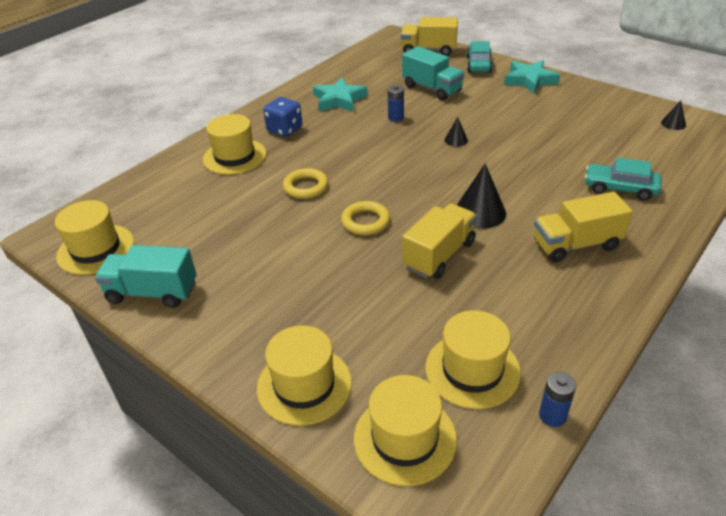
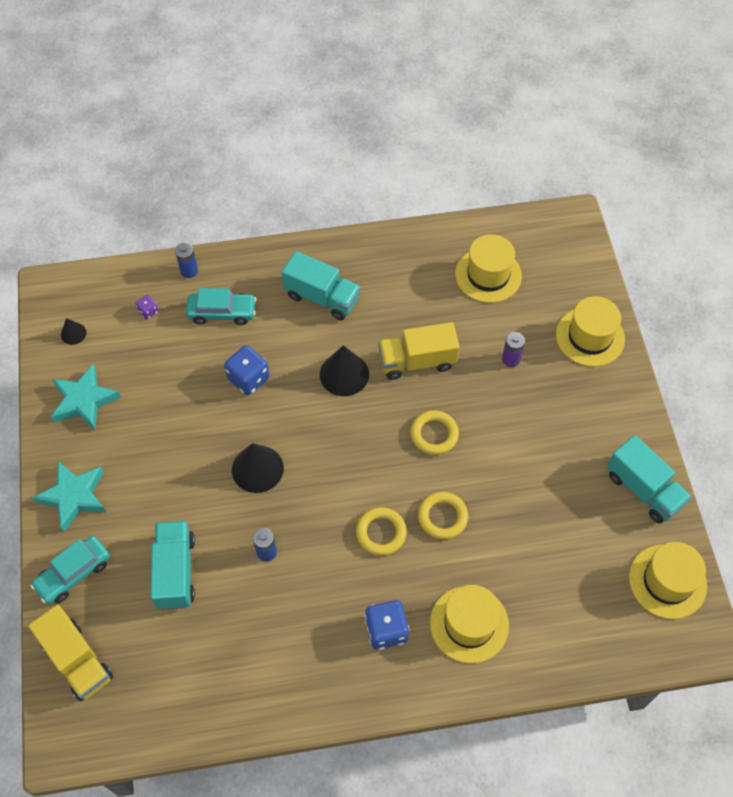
camera: 140 degrees left, 20 degrees up
turquoise star [313,78,368,112] -> turquoise star moved to [51,364,121,430]
yellow hat [354,375,457,486] -> none
black cone [444,117,468,147] -> black cone [232,443,284,493], size x1.90
yellow truck [534,192,633,262] -> turquoise truck [282,251,360,320]
blue battery [539,372,576,427] -> blue battery moved to [175,243,198,278]
turquoise car [585,157,661,201] -> turquoise car turned 60 degrees counterclockwise [186,288,257,325]
none -> purple dice [136,295,159,319]
none -> blue dice [224,345,270,395]
none -> yellow ring [356,507,407,556]
none -> purple battery [502,332,525,367]

